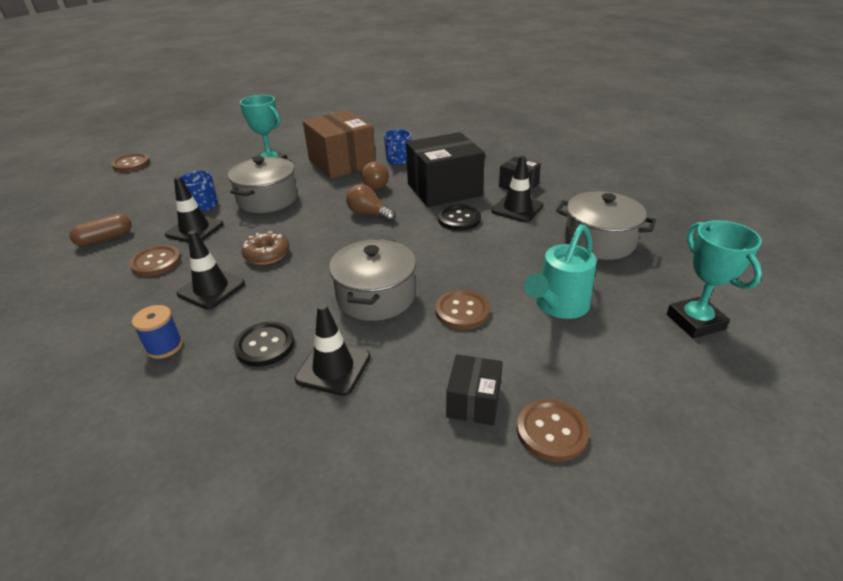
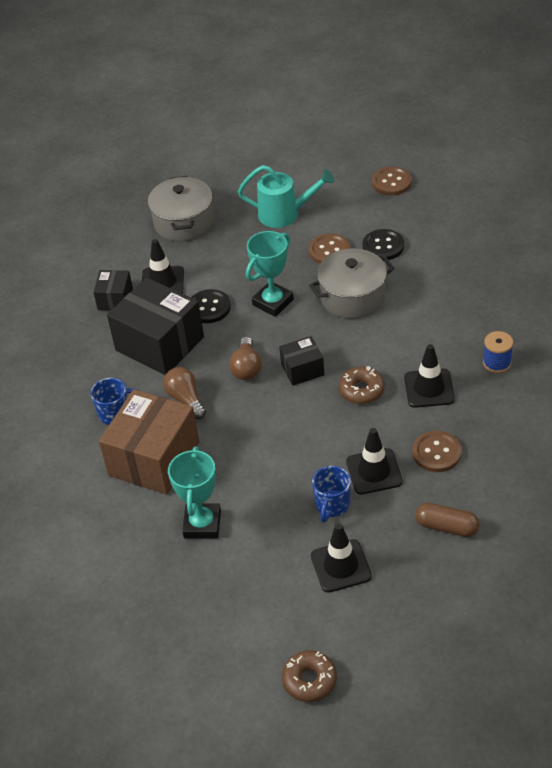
camera: 120 degrees left, 10 degrees up
brown button [111,153,150,172] -> brown donut [282,650,337,702]
grey pot [228,157,297,213] -> none
black button [234,321,294,367] -> black button moved to [362,229,404,260]
black traffic cone [294,304,370,396] -> black traffic cone moved to [311,523,372,593]
brown light bulb [361,161,389,190] -> brown light bulb turned 75 degrees counterclockwise [163,367,206,419]
black box [446,354,503,426] -> black box moved to [279,336,324,386]
turquoise trophy [667,220,762,339] -> turquoise trophy moved to [246,231,294,317]

